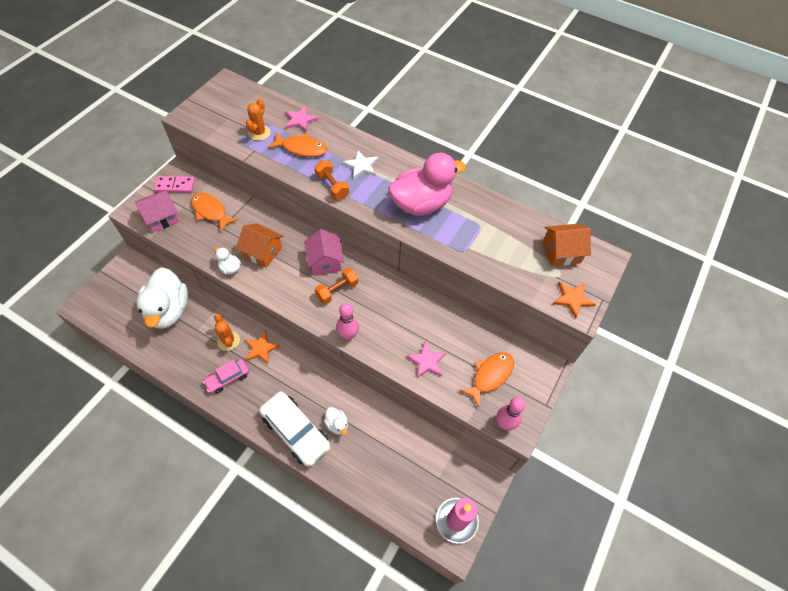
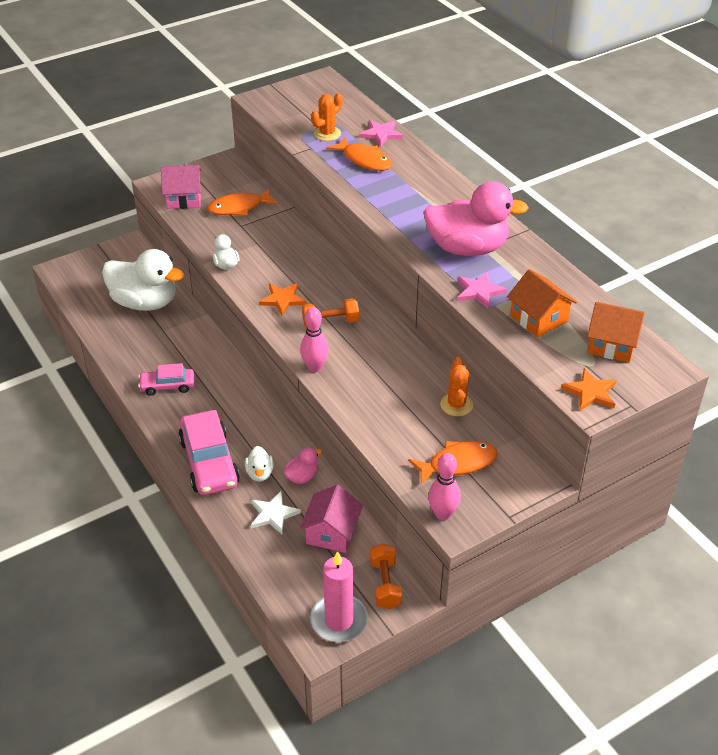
camera: 30 degrees right, 15 degrees down
white duck [136,267,188,329] -> white duck turned 90 degrees counterclockwise [102,249,184,311]
pink domino [154,176,195,193] -> none
orange fish [191,193,239,232] -> orange fish turned 90 degrees counterclockwise [207,188,278,216]
orange cactus [214,314,240,351] -> orange cactus moved to [440,357,473,416]
orange house [236,223,283,268] -> orange house moved to [507,269,577,337]
orange star [245,331,280,364] -> orange star moved to [259,283,306,316]
white car [259,391,330,467] -> pink car [178,410,240,495]
pink house [304,229,344,275] -> pink house moved to [300,484,363,553]
orange dumbbell [314,161,349,200] -> orange dumbbell moved to [370,544,402,609]
white star [342,151,378,179] -> white star moved to [251,491,301,534]
pink star [407,342,446,378] -> pink star moved to [457,272,507,308]
none -> pink duck [284,447,322,484]

